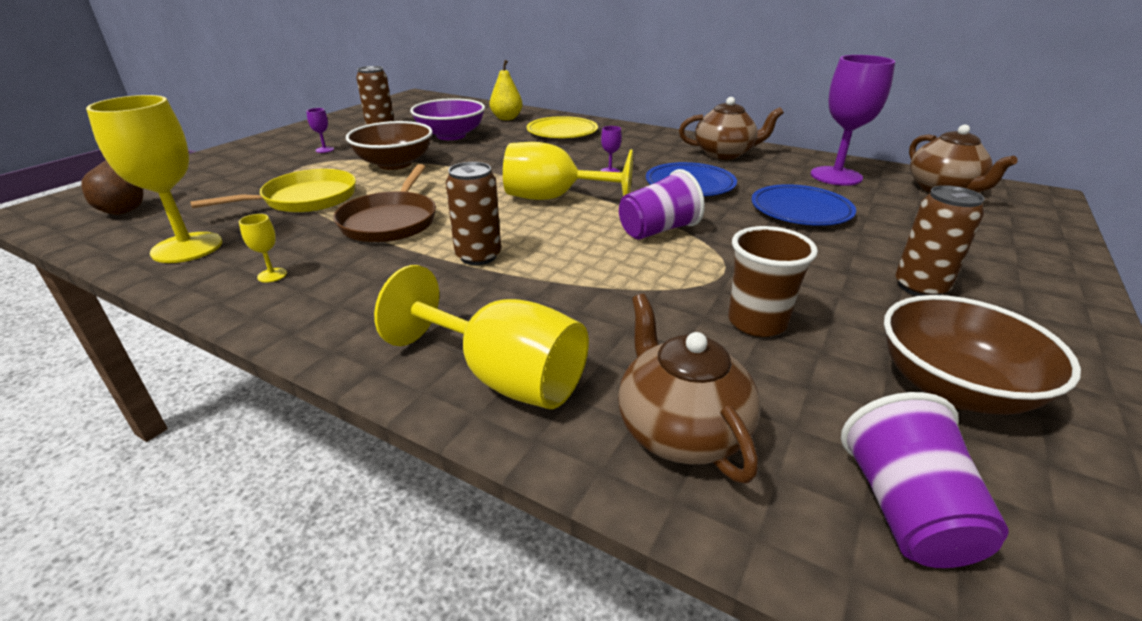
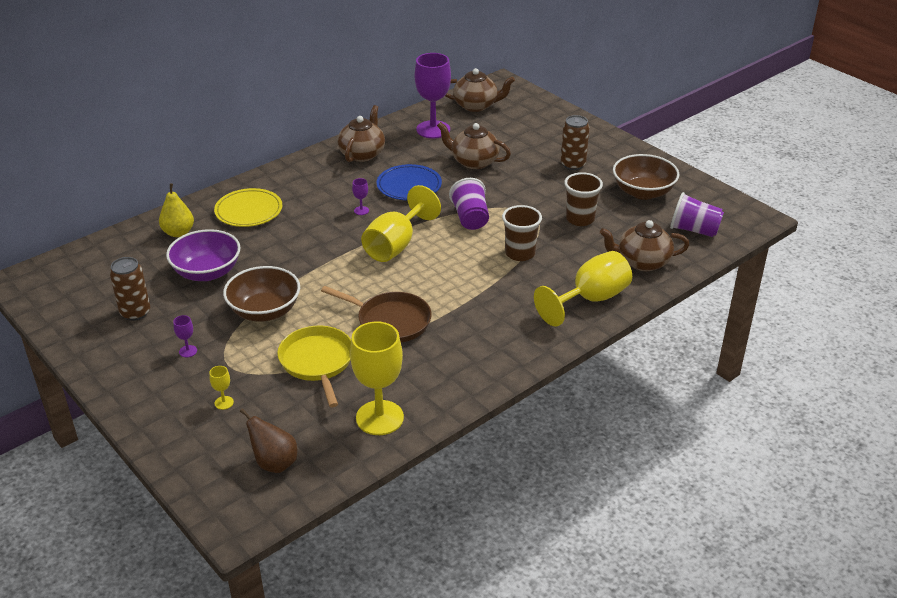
camera: 70 degrees left, 5 degrees up
yellow goblet [239,214,287,283] -> yellow goblet moved to [209,366,234,410]
brown can [446,162,501,265] -> none
blue plate [751,184,856,226] -> brown teapot [437,122,511,169]
none -> brown cup [502,205,542,261]

